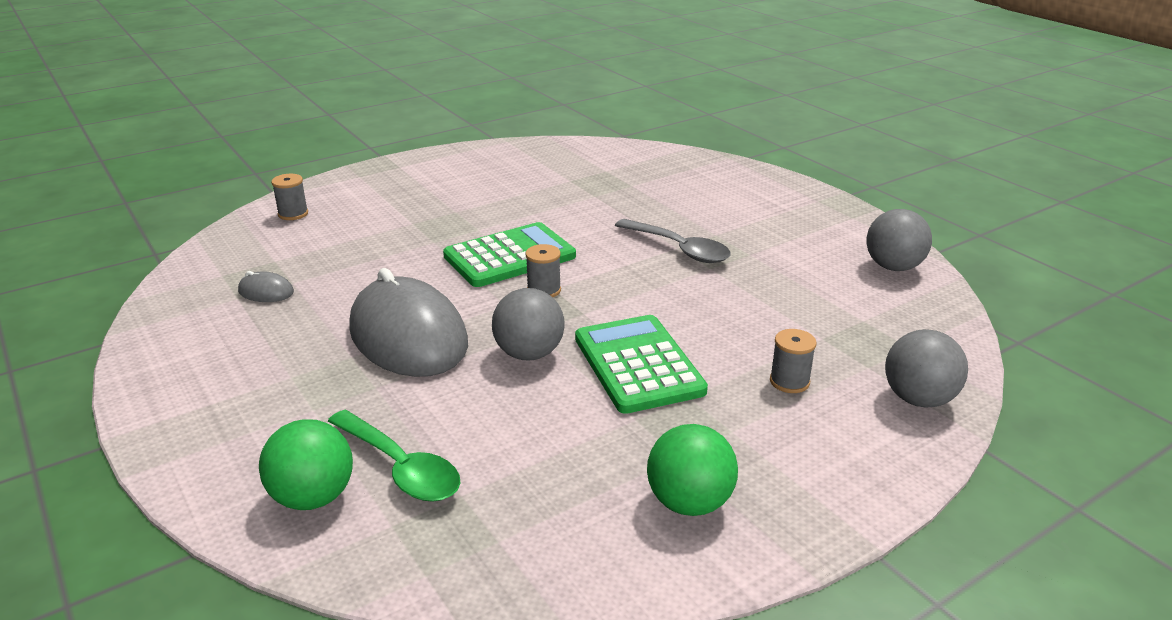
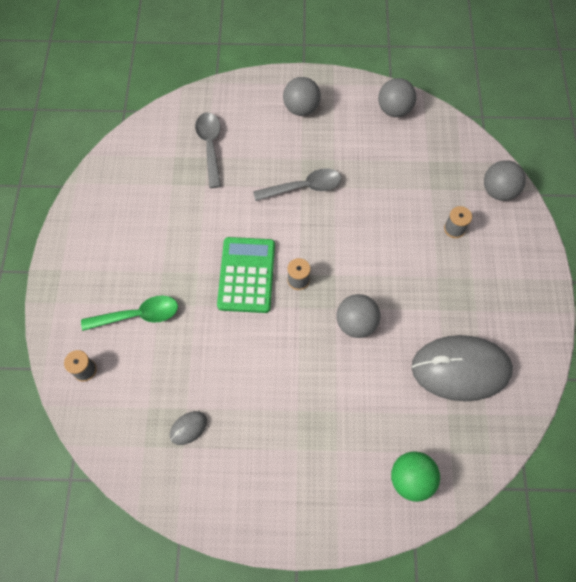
camera: 55 degrees left, 35 degrees up
green spoon [328,410,460,502] -> green spoon moved to [81,295,178,331]
grey mouse [349,268,468,377] -> grey mouse moved to [412,335,513,401]
green calculator [575,315,708,414] -> none
green ball [647,424,738,516] -> none
none -> grey spoon [195,113,221,188]
none -> grey ball [283,77,321,116]

